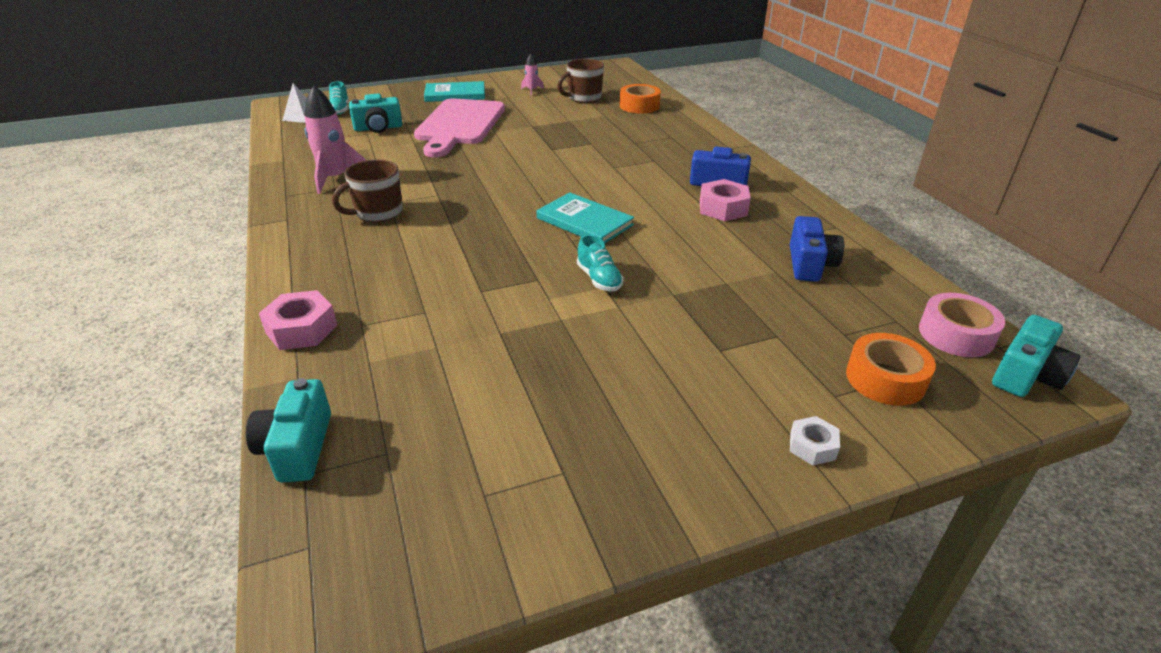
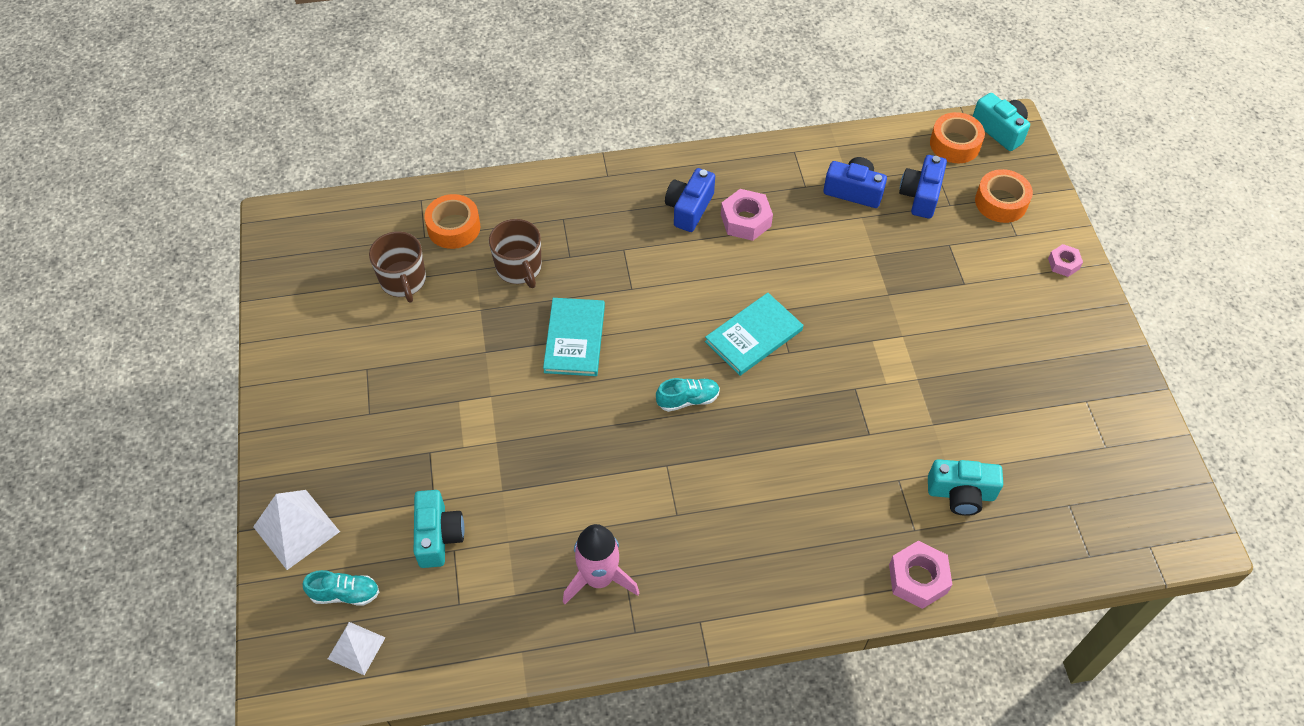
camera: 80 degrees left, 20 degrees up
turquoise camera [246,378,331,482] -> turquoise camera moved to [928,459,1003,516]
brown mug [332,159,403,223] -> brown mug moved to [489,219,542,288]
pink cutting board [414,98,505,157] -> none
turquoise book [424,81,485,102] -> turquoise book moved to [543,298,605,376]
pink rocket [521,53,544,95] -> none
turquoise shoe [577,234,623,291] -> turquoise shoe moved to [656,378,720,412]
white nut [790,416,840,465] -> pink nut [1048,244,1083,277]
pink tape [919,293,1005,357] -> orange tape [930,112,985,163]
none -> white pyramid [253,490,340,570]
none -> blue camera [899,155,947,219]

